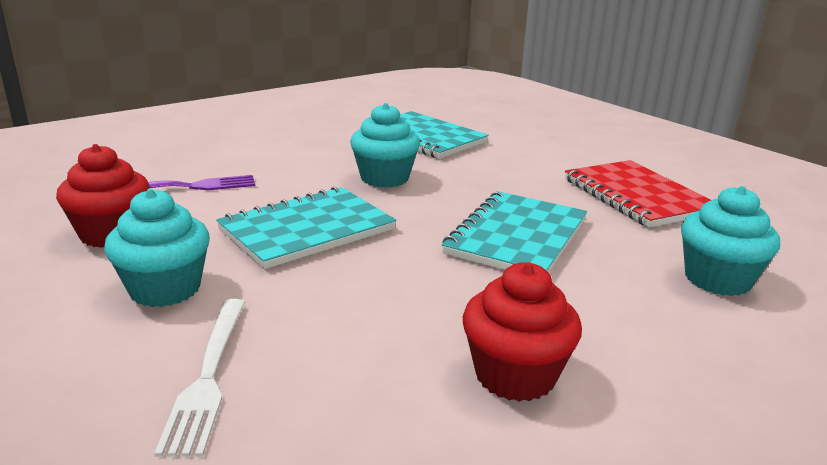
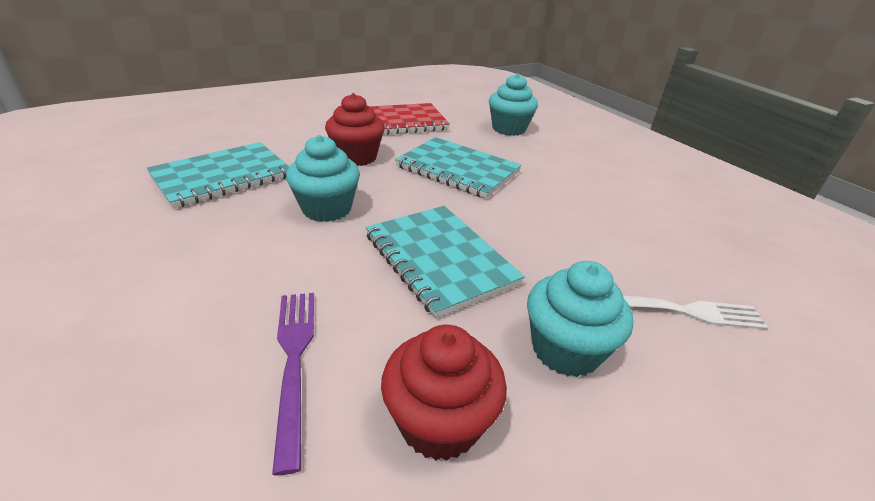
camera: 85 degrees left, 10 degrees up
red cupcake [463,262,582,402] -> red cupcake moved to [325,93,385,166]

